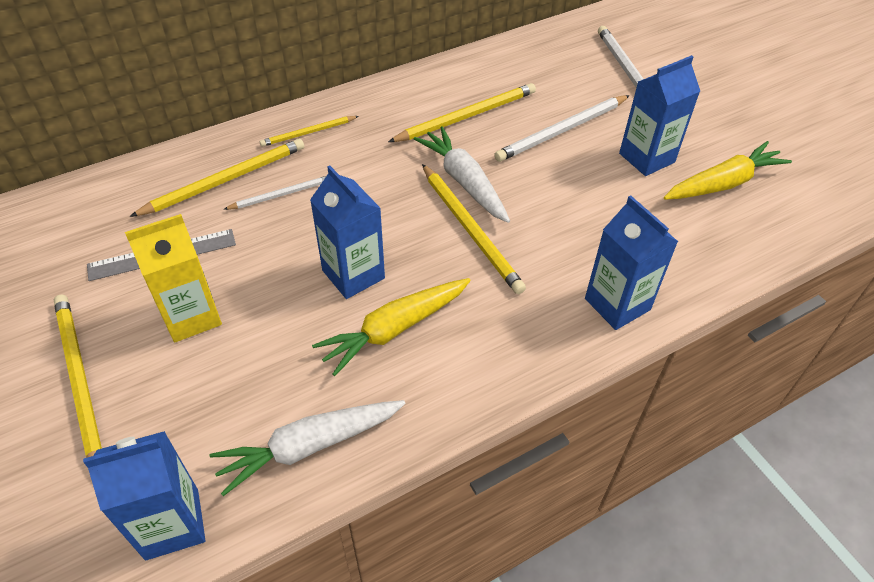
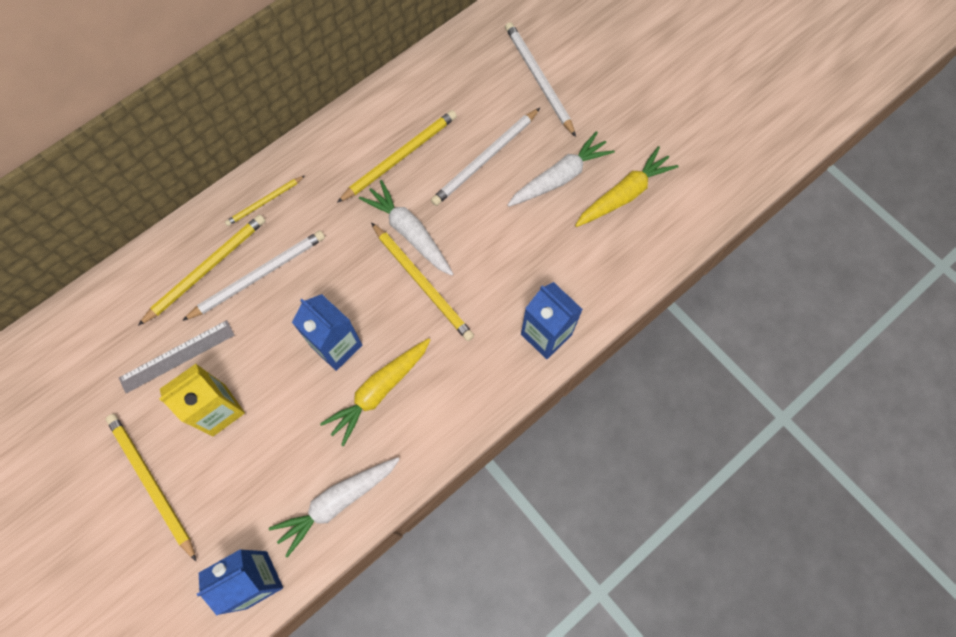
camera: 10 degrees left, 20 degrees up
white pencil [223,176,326,210] -> white pencil [182,230,325,321], size x1.69
blue carton [619,55,700,176] -> white carrot [507,131,615,207]

